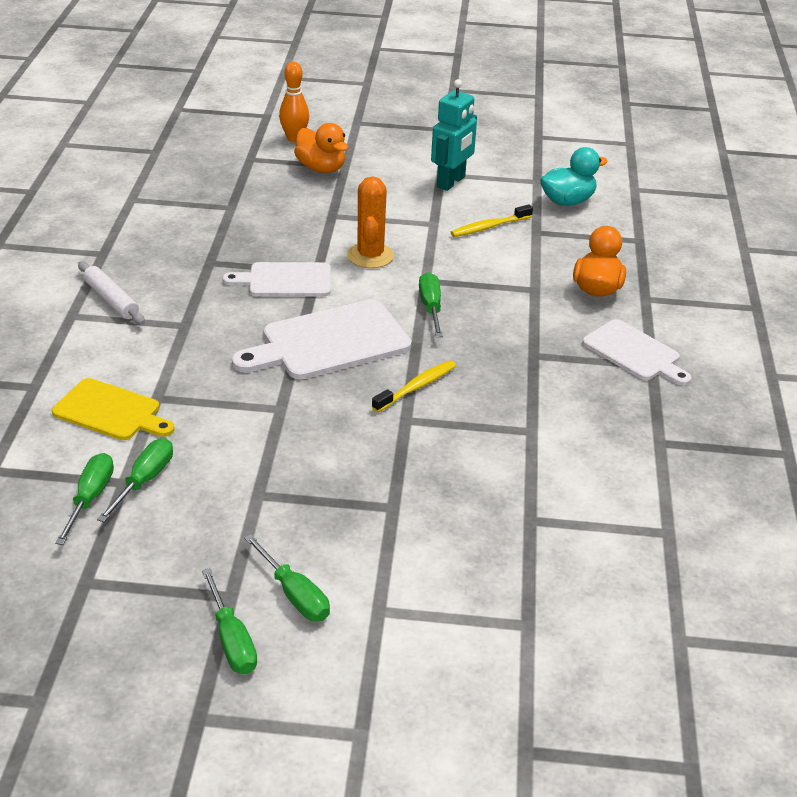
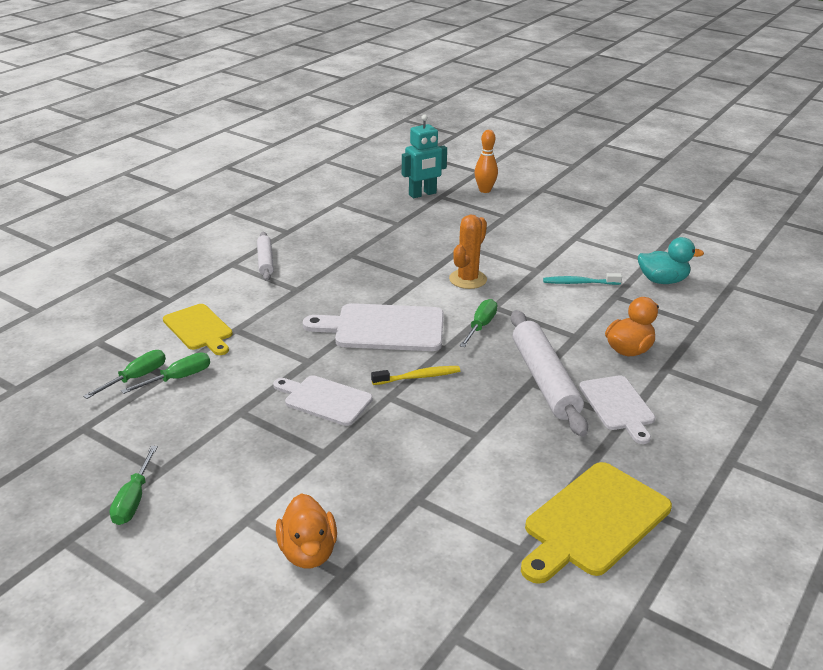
camera: 30 degrees right, 5 degrees down
white cutting board [222,262,331,297] -> white cutting board moved to [273,375,373,426]
green screwdriver [244,534,330,621] -> none
orange duck [294,123,348,173] -> orange duck moved to [276,493,337,568]
turquoise robot [431,79,477,191] -> turquoise robot moved to [402,115,447,198]
yellow toothbrush [451,204,533,237] -> turquoise toothbrush [543,273,622,285]
none -> white rolling pin [511,310,588,437]
none -> yellow cutting board [521,462,672,584]

